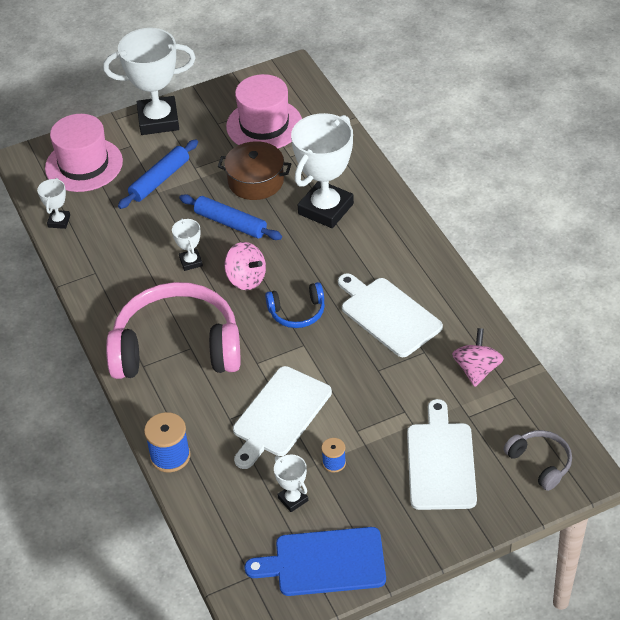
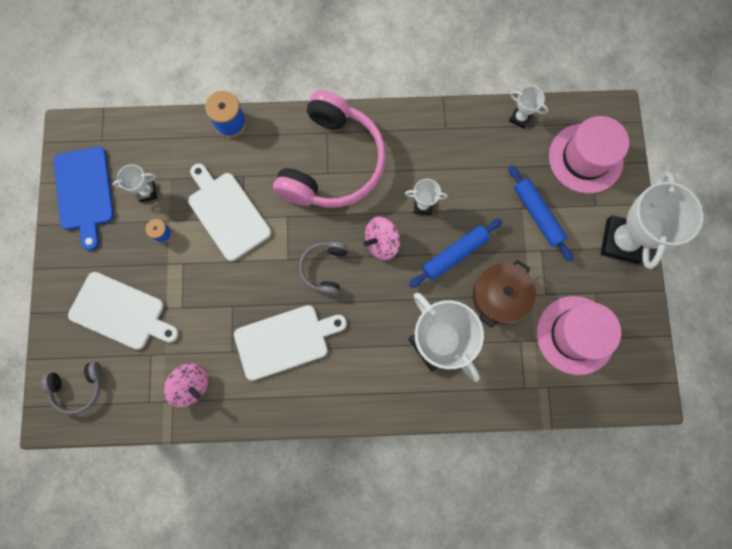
camera: 110 degrees right, 30 degrees up
blue cutting board [244,527,386,596] -> blue cutting board turned 150 degrees clockwise [54,147,114,251]
blue headphones [265,282,325,328] -> grey headphones [299,242,348,296]

